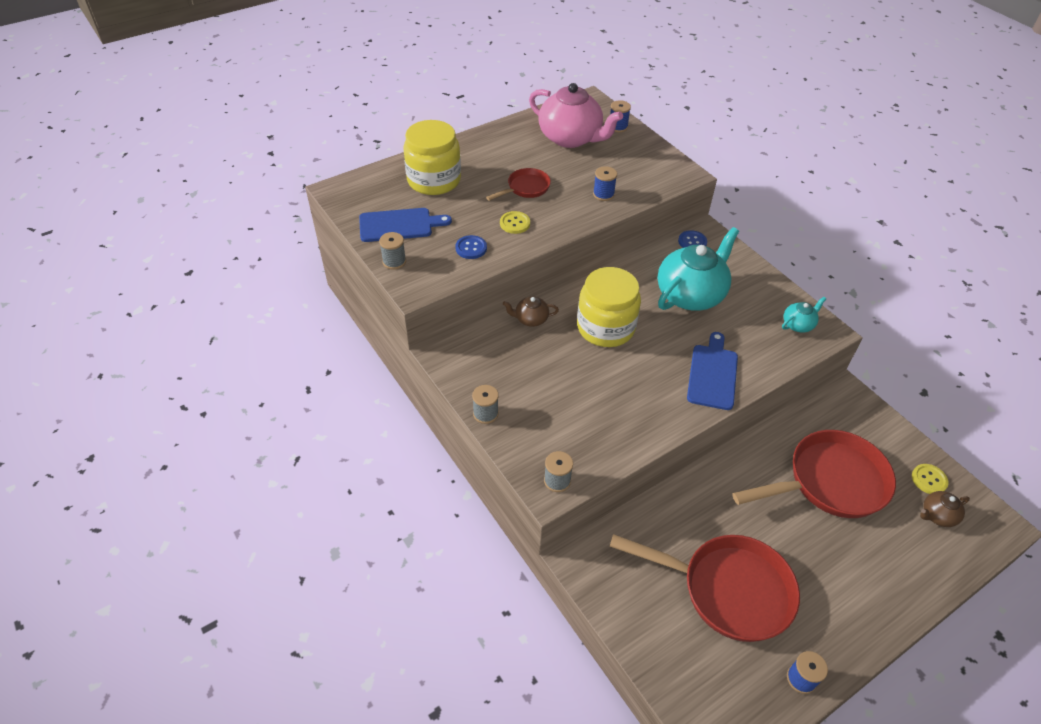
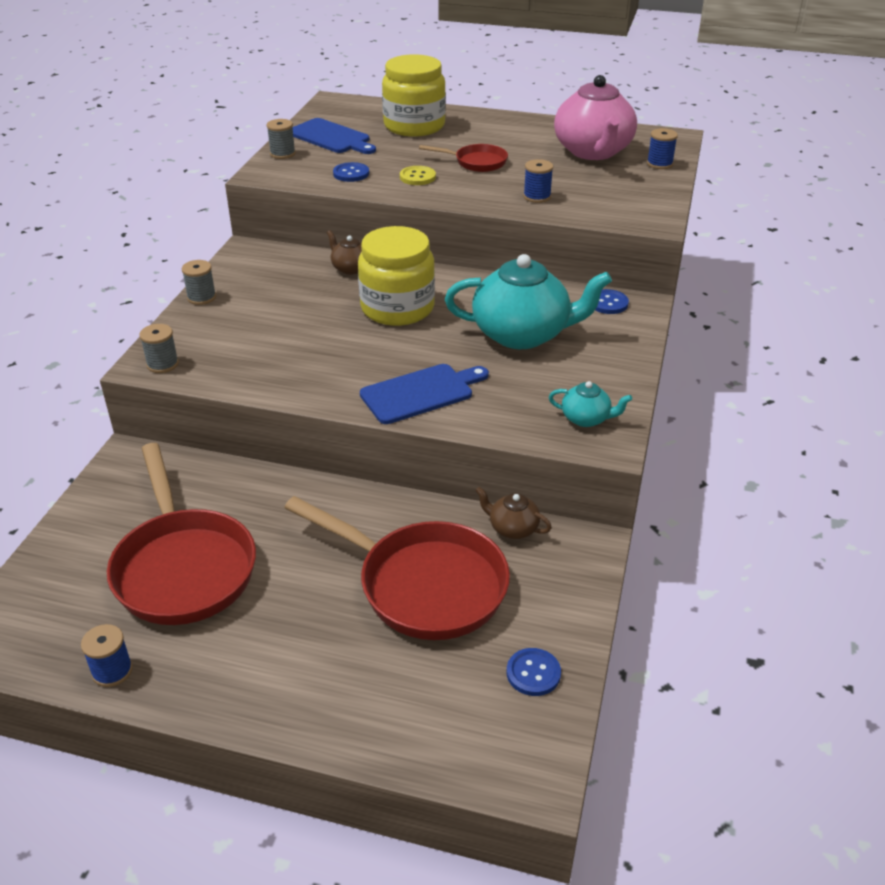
camera: 50 degrees right, 10 degrees down
yellow button [912,464,949,494] -> blue button [507,648,561,696]
brown teapot [920,491,970,527] -> brown teapot moved to [475,487,552,539]

